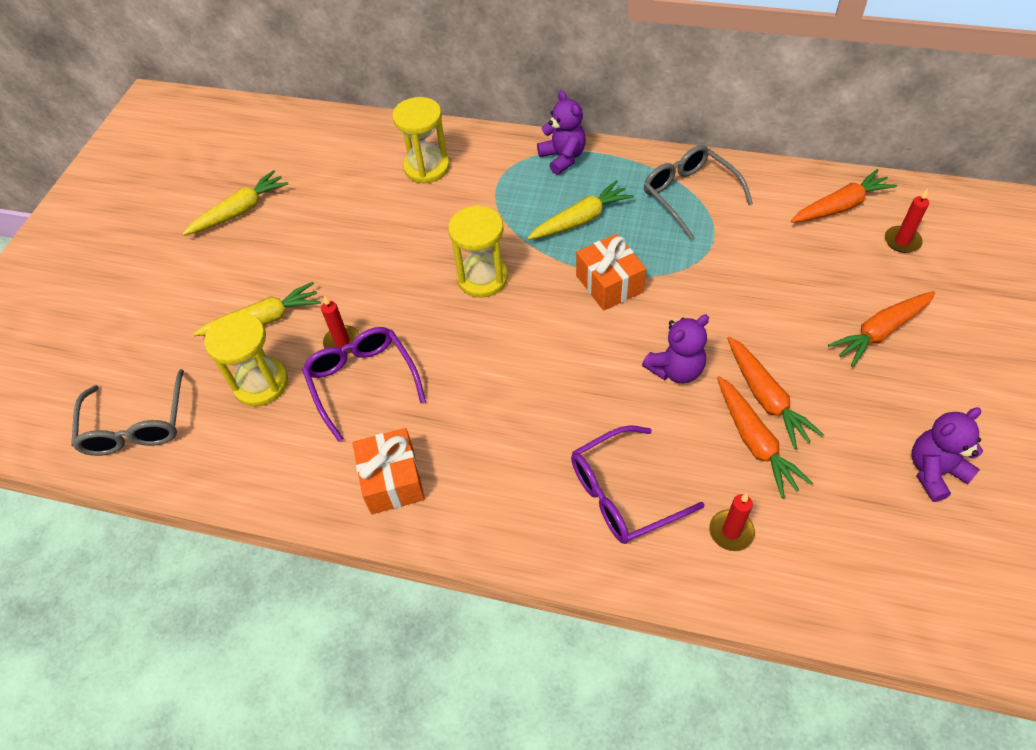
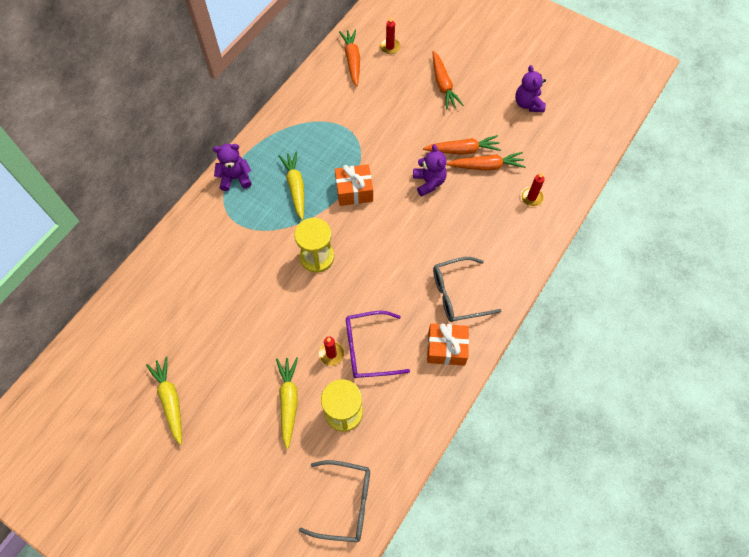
camera: 75 degrees left, 10 degrees up
yellow hourglass [392,97,450,184] -> none
purple glasses [571,425,705,544] -> none
grey glasses [644,145,753,240] -> grey glasses moved to [433,257,502,322]

